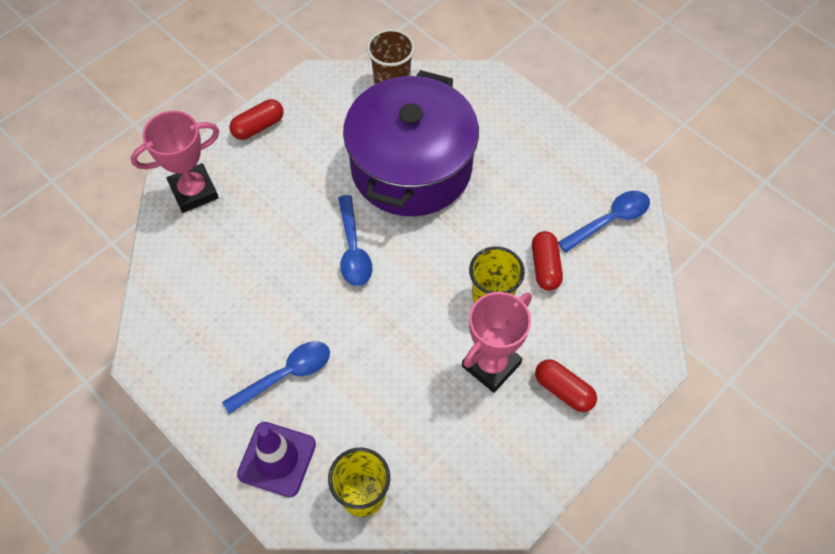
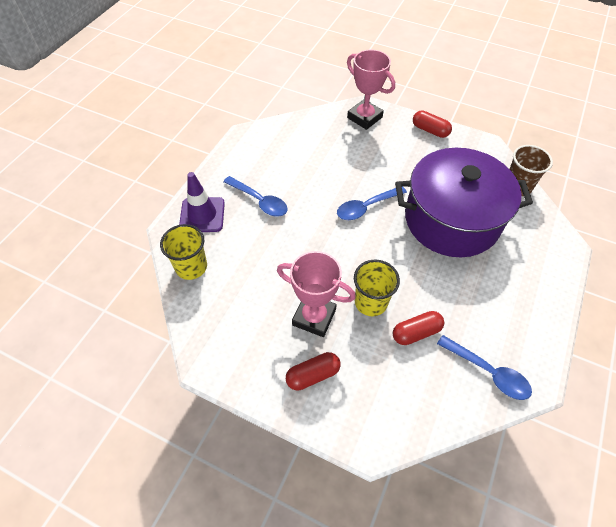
camera: 70 degrees right, 5 degrees down
red capsule [535,359,597,412] -> red capsule turned 45 degrees clockwise [286,352,340,391]

